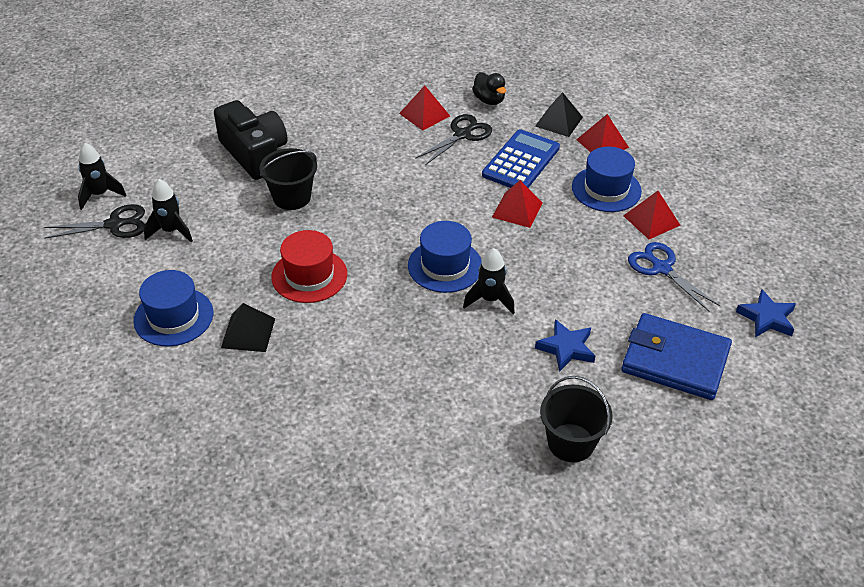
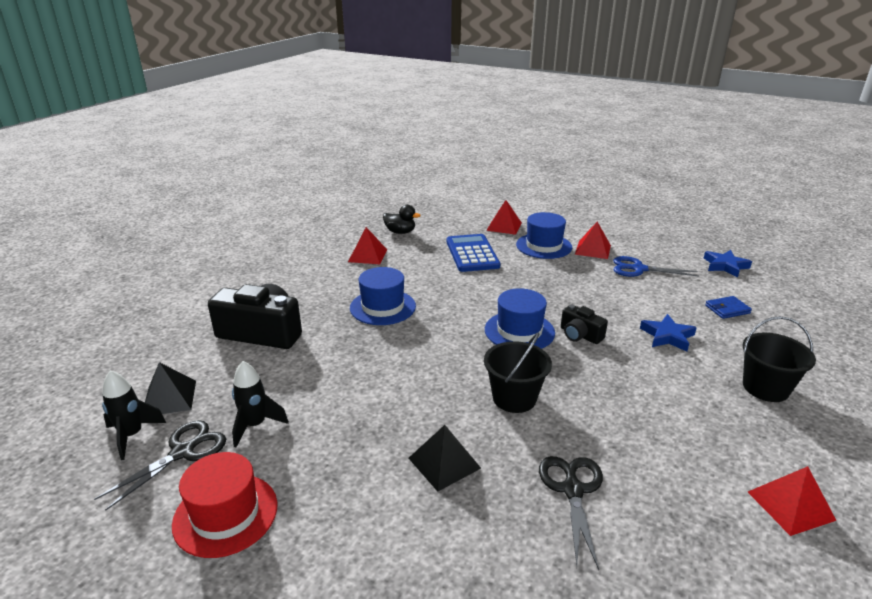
camera: 40 degrees left, 15 degrees down
blue hat [134,270,213,346] -> blue hat moved to [350,267,416,325]
black bucket [260,148,317,210] -> black bucket moved to [484,333,552,413]
red hat [271,230,347,303] -> red hat moved to [172,452,277,558]
black scissors [415,114,492,165] -> black scissors moved to [539,456,603,570]
black rocket [463,248,515,314] -> black camera [561,305,608,344]
red pyramid [492,180,543,228] -> red pyramid moved to [748,466,837,536]
black pyramid [535,92,583,137] -> black pyramid moved to [145,362,196,414]
blue wallet [622,313,732,400] -> blue wallet [705,296,752,319], size x0.45

